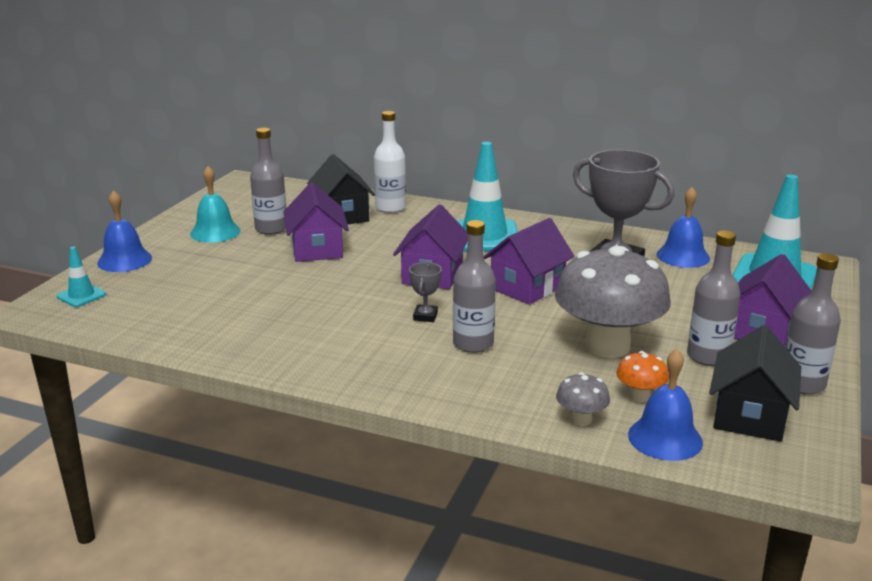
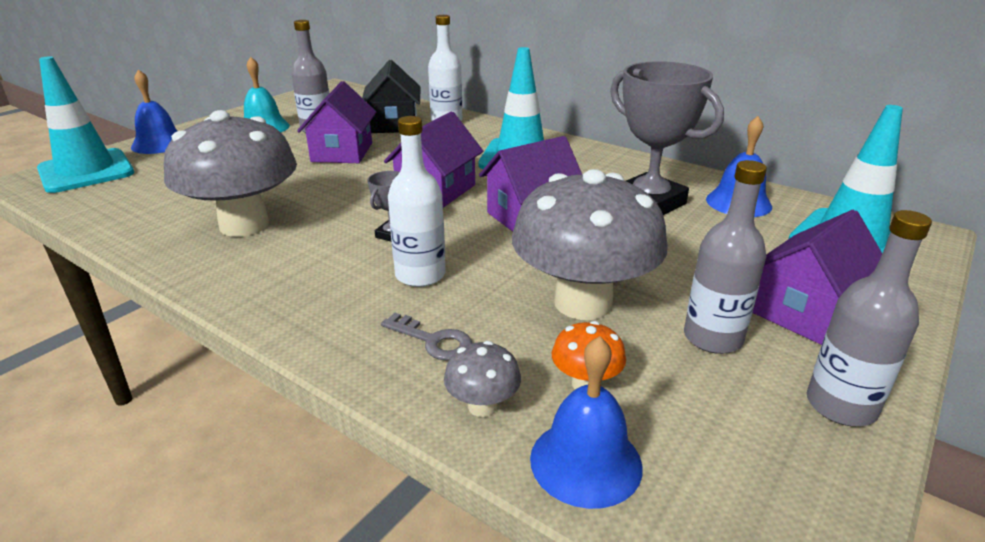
camera: 15 degrees right, 5 degrees up
turquoise traffic cone [57,246,106,307] -> turquoise traffic cone [37,56,134,193], size x2.09
grey bottle [453,220,496,353] -> white bottle [388,116,446,287]
black house [709,325,801,442] -> none
none -> grey mushroom [164,110,297,237]
none -> grey key [381,313,472,361]

